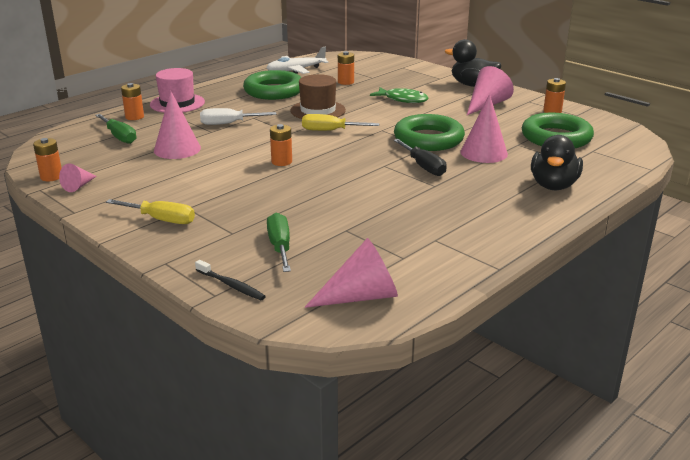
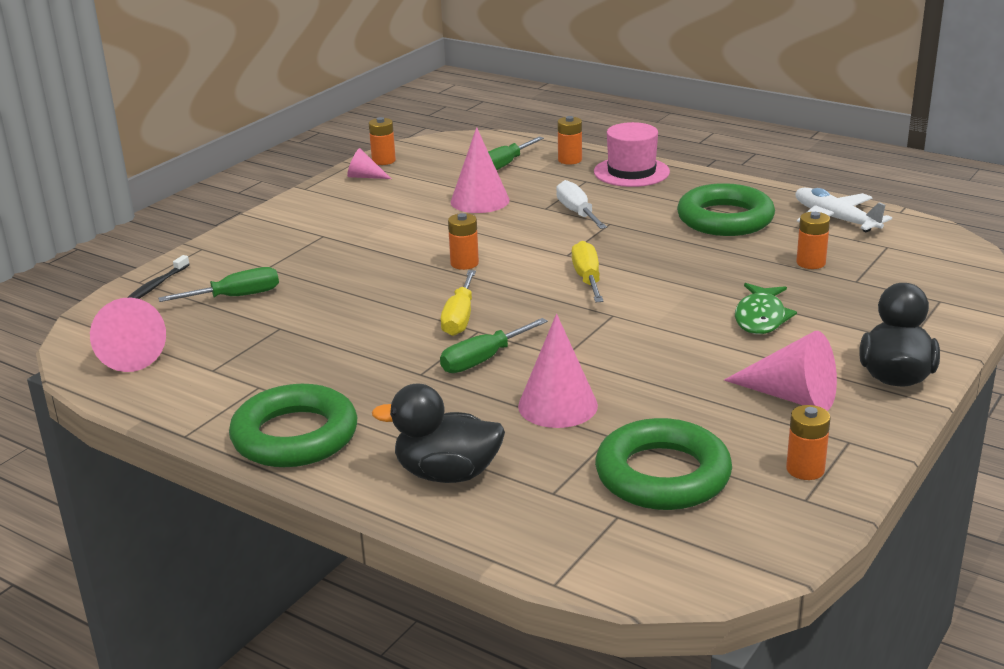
camera: 80 degrees right, 0 degrees up
yellow screwdriver [106,199,195,224] -> yellow screwdriver moved to [441,270,476,336]
brown hat [290,74,346,119] -> none
green ring [394,114,465,151] -> green ring moved to [229,384,357,467]
black screwdriver [394,139,447,176] -> green screwdriver [440,318,548,373]

